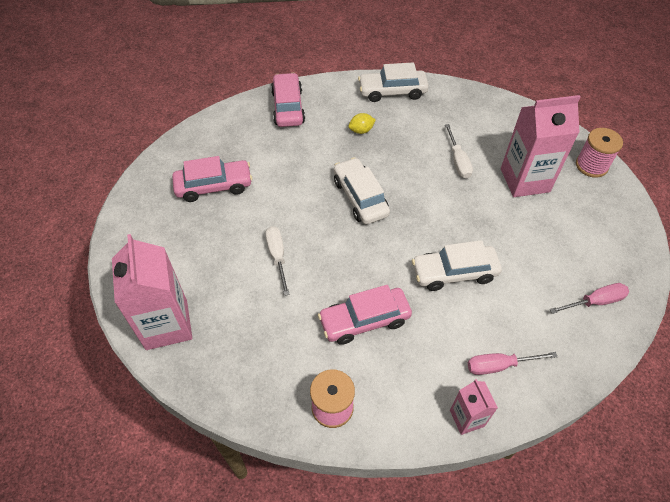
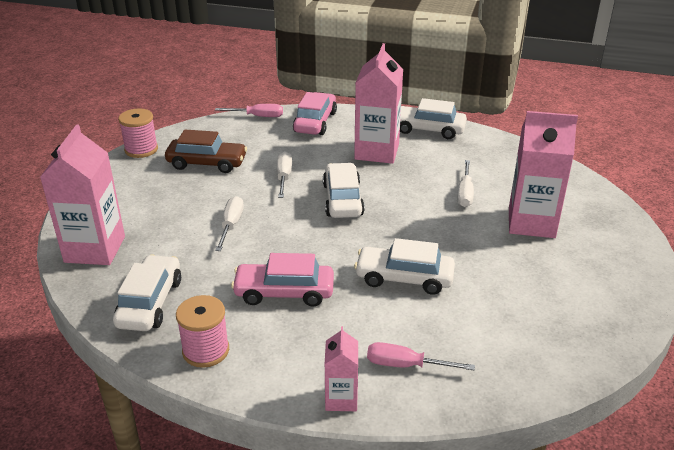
camera: 20 degrees right, 20 degrees down
pink car [172,156,252,202] -> brown car [165,130,247,173]
yellow lemon [348,113,376,134] -> pink carton [354,43,403,164]
pink screwdriver [549,283,629,314] -> pink screwdriver moved to [215,104,283,117]
pink spool [576,128,623,178] -> pink spool moved to [118,108,158,158]
none -> white car [113,255,181,331]
none -> white screwdriver [277,151,292,198]

